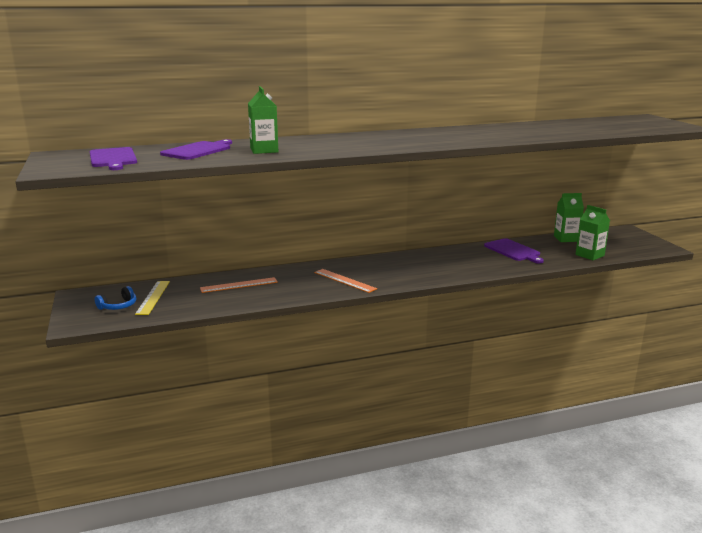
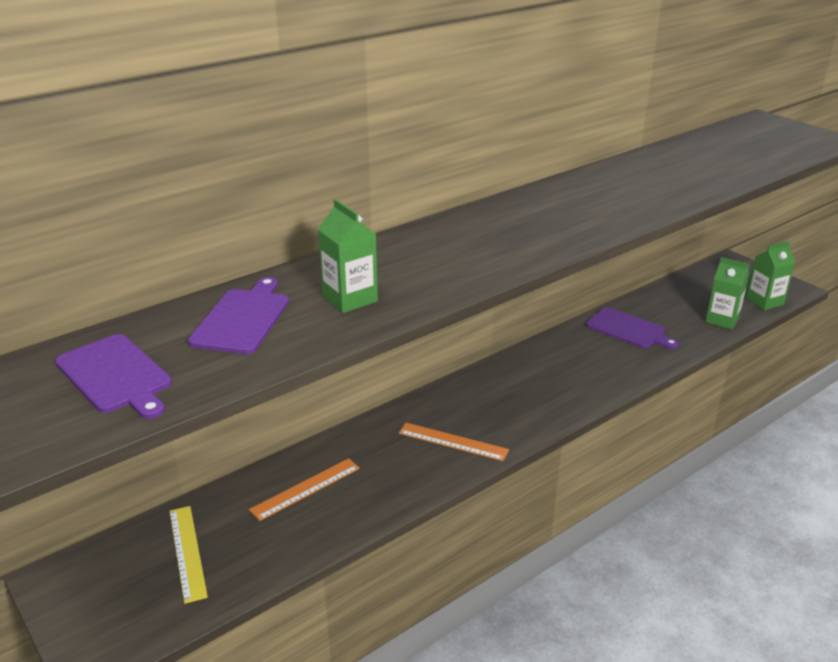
camera: 20 degrees left, 10 degrees up
blue headphones [95,286,136,310] -> none
green carton [554,193,584,242] -> green carton moved to [746,241,795,310]

